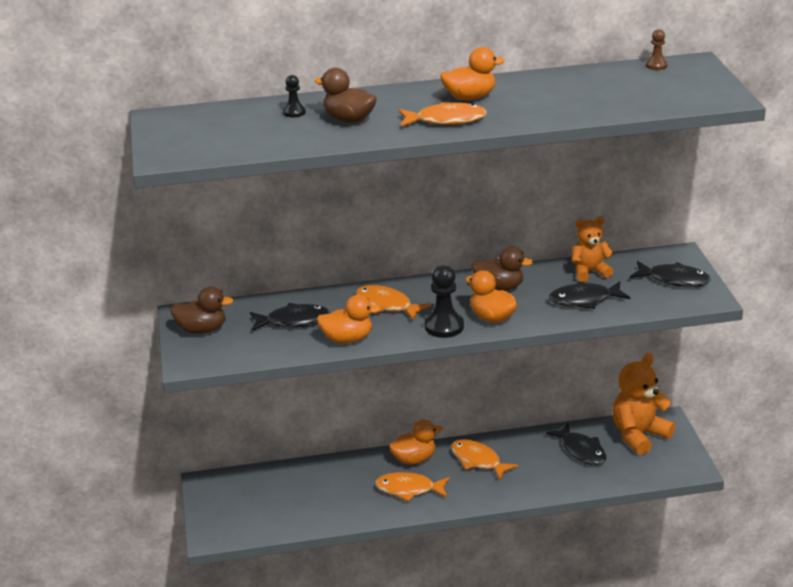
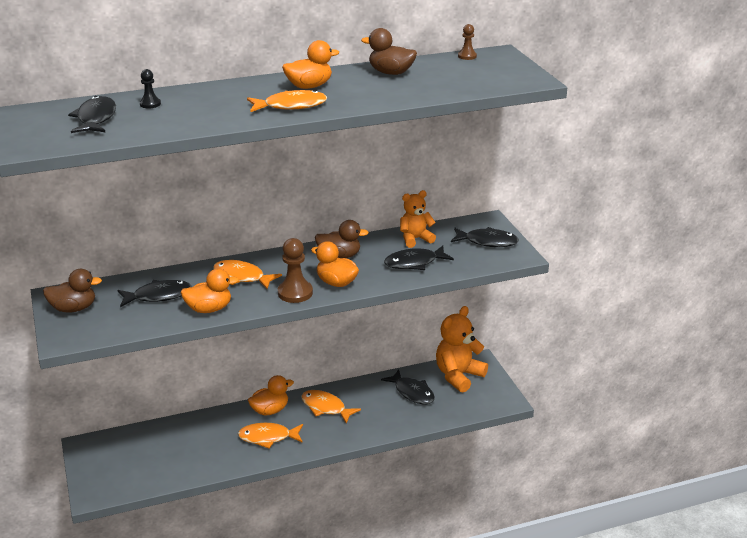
camera: 10 degrees left, 0 degrees up
brown duck [315,68,377,123] -> brown duck moved to [361,28,417,75]
black pawn [425,265,464,338] -> brown pawn [278,238,313,303]
none -> black fish [68,96,116,133]

